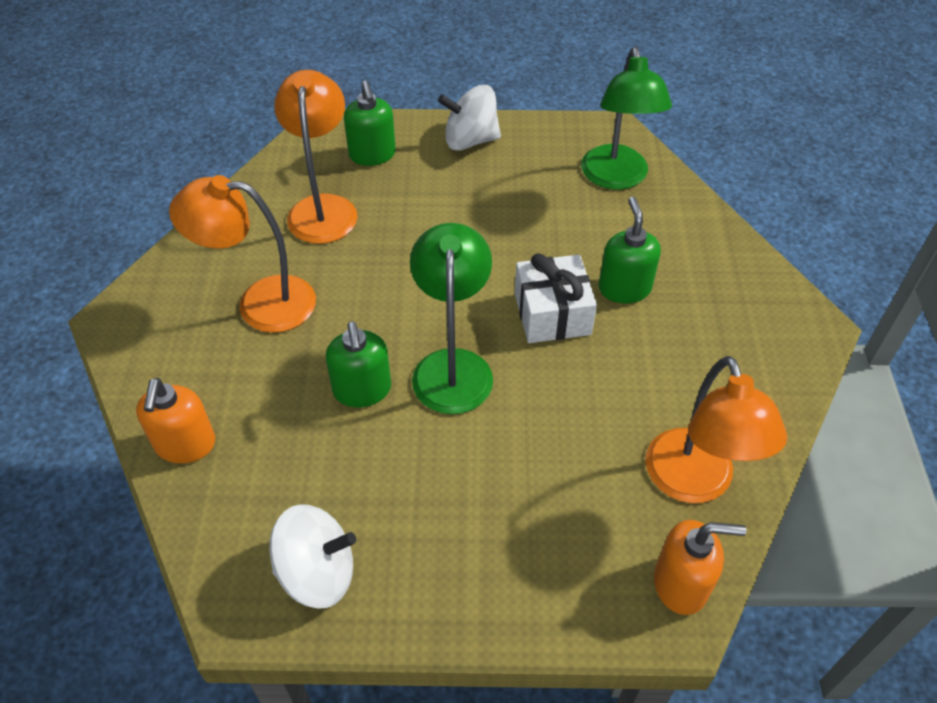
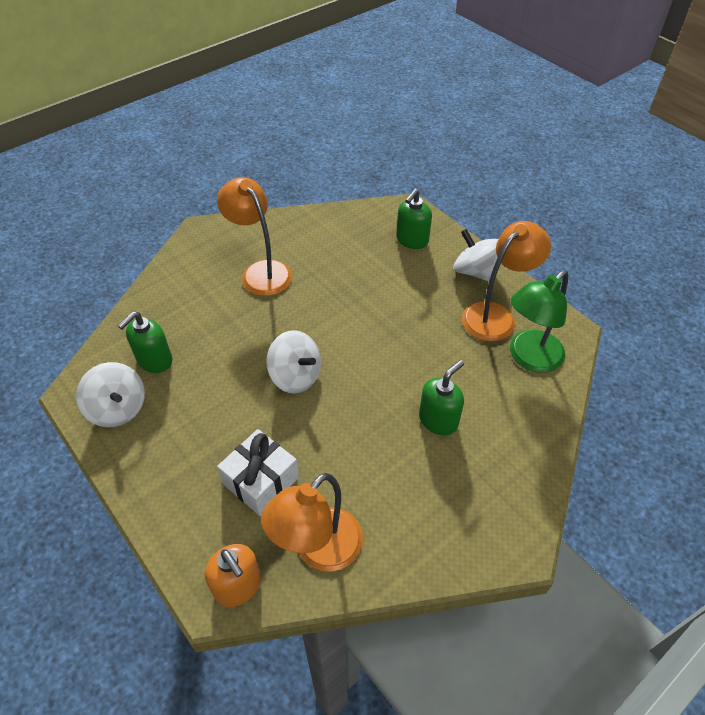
camera: 50 degrees right, 0 degrees up
orange soap dispenser [136,378,215,464] -> none
orange lamp [274,70,358,244] -> orange lamp moved to [462,221,551,342]
green soap dispenser [326,321,391,407] -> green soap dispenser moved to [118,312,172,373]
green lamp [410,223,493,414] -> white spinning top [266,330,321,394]
white gift [515,253,597,343] -> white gift moved to [217,429,299,516]

